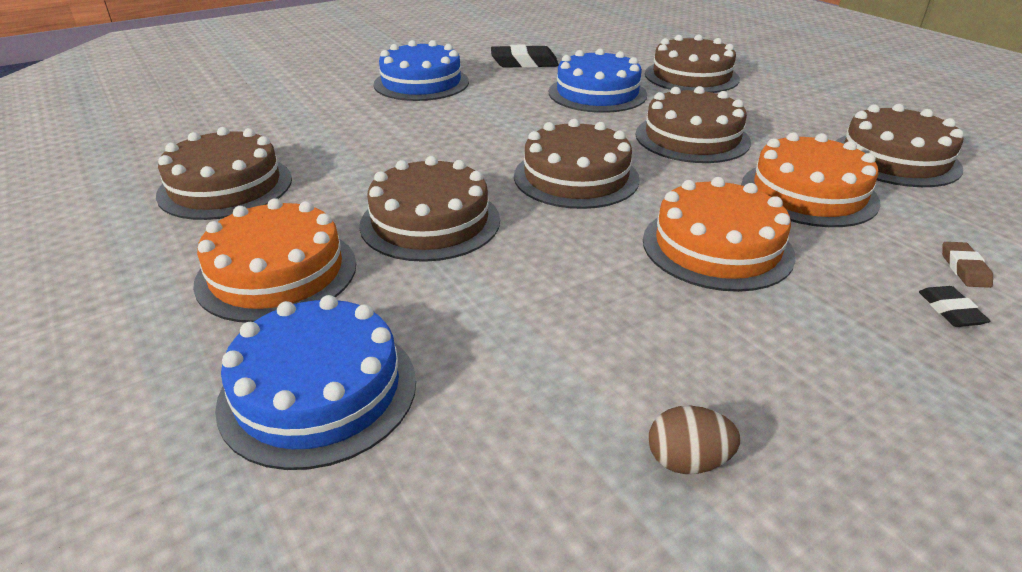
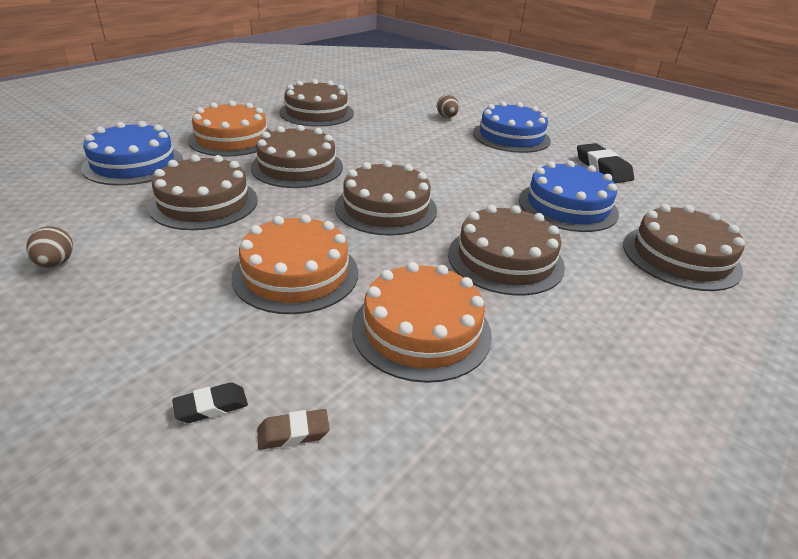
camera: 70 degrees right, 0 degrees up
brown cake [836,104,964,187] -> brown cake moved to [148,155,258,230]
none -> brown egg [437,95,459,118]

